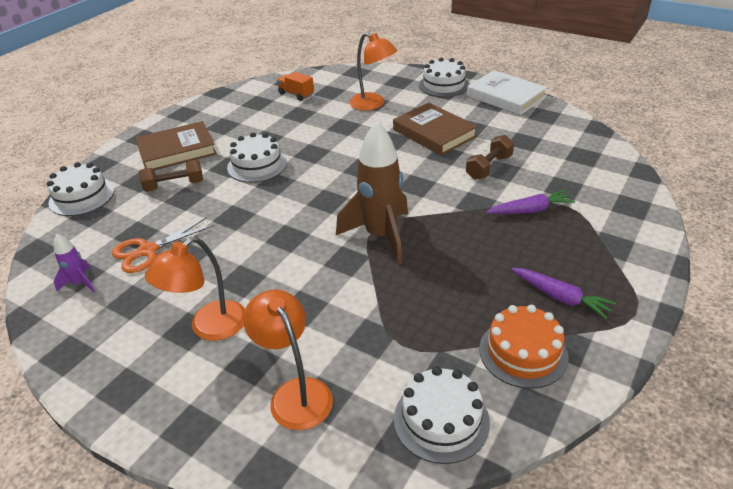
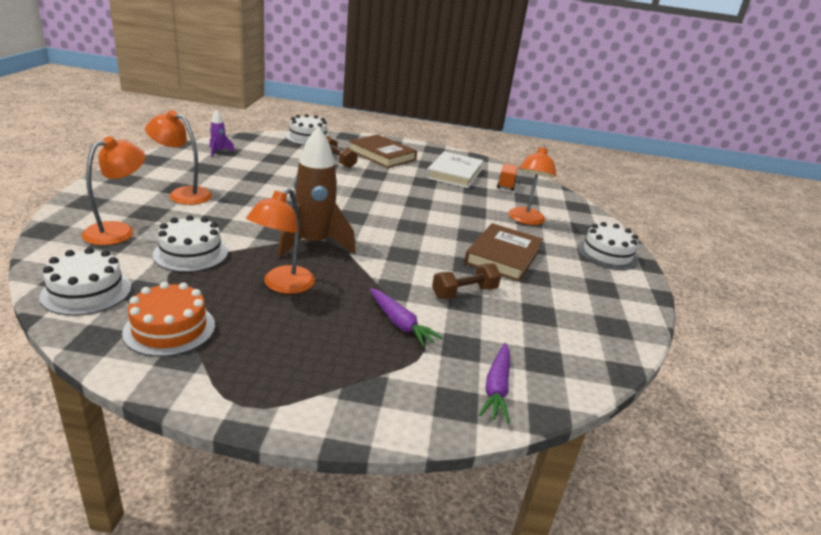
camera: 60 degrees right, 10 degrees down
orange scissors [112,217,215,273] -> none
white cake [227,133,287,183] -> white cake moved to [153,215,228,272]
brown dumbbell [466,135,514,180] -> brown dumbbell turned 45 degrees counterclockwise [432,264,501,299]
white book [467,70,548,115] -> white book moved to [426,151,484,188]
purple carrot [511,268,616,319] -> purple carrot moved to [479,343,510,423]
none -> orange lamp [246,188,315,294]

